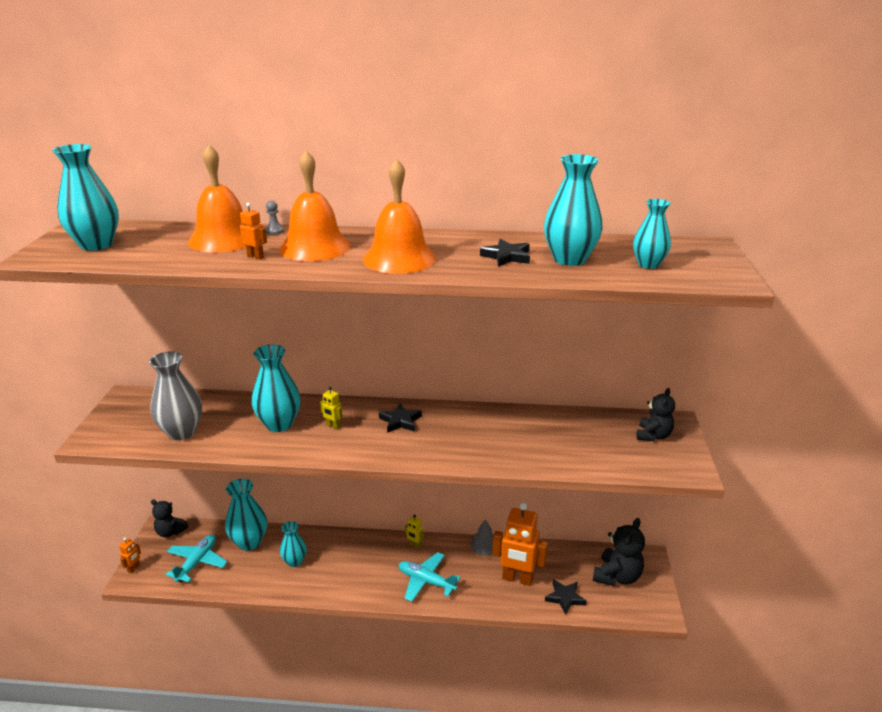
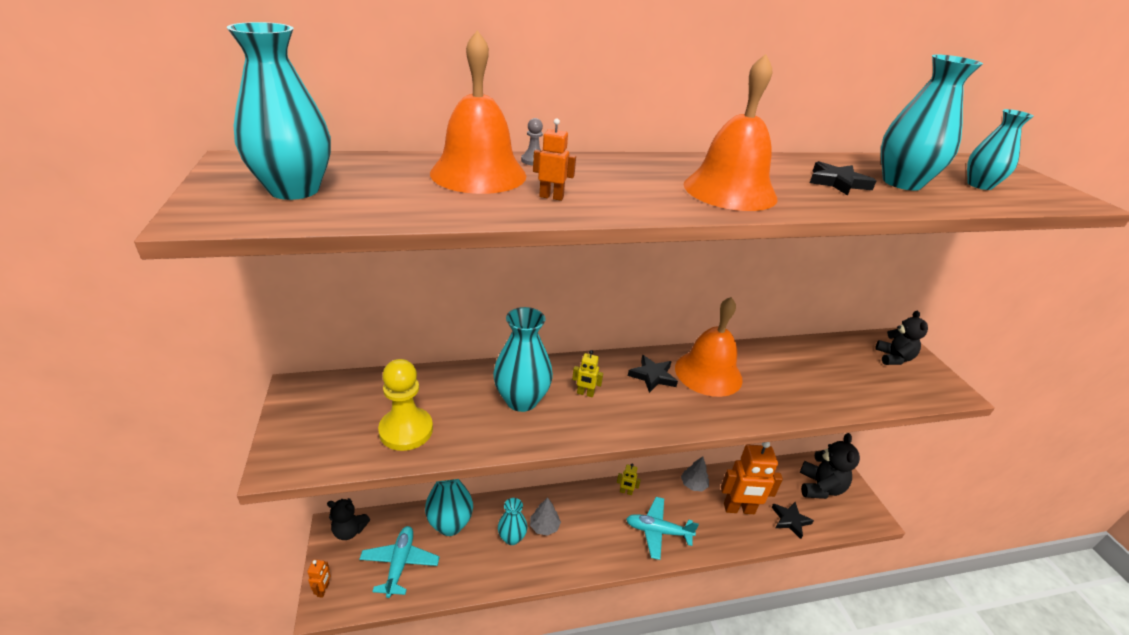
camera: 20 degrees left, 5 degrees up
grey vase [149,351,202,440] -> yellow pawn [378,359,433,451]
orange bell [279,151,351,261] -> orange bell moved to [675,297,743,397]
none -> grey tree [530,497,561,536]

